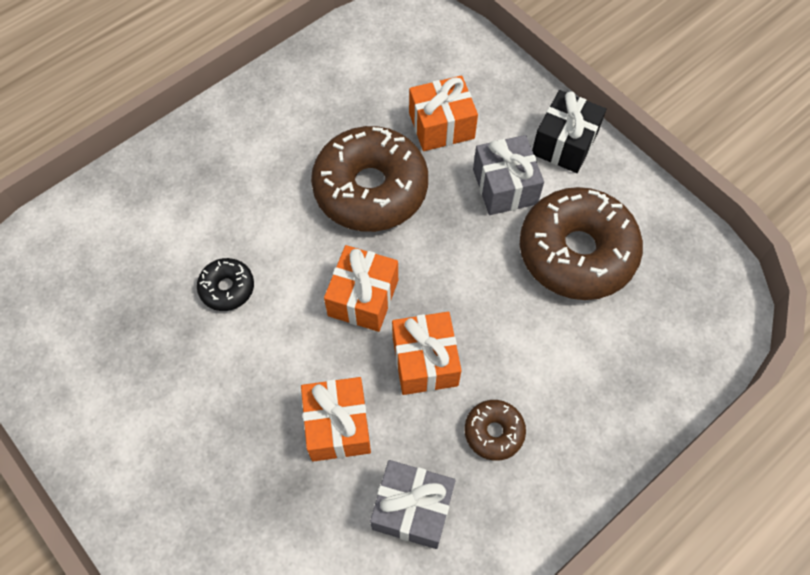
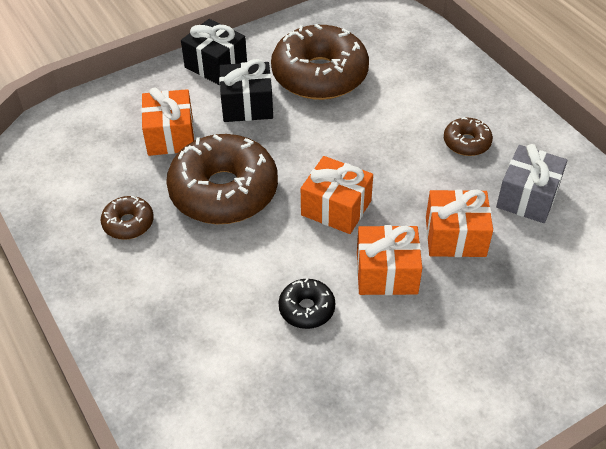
camera: 80 degrees left, 15 degrees down
orange gift [392,312,462,395] -> orange gift moved to [357,225,422,295]
grey gift [473,135,544,215] -> black gift [219,59,273,122]
none -> brown donut [101,196,154,240]

